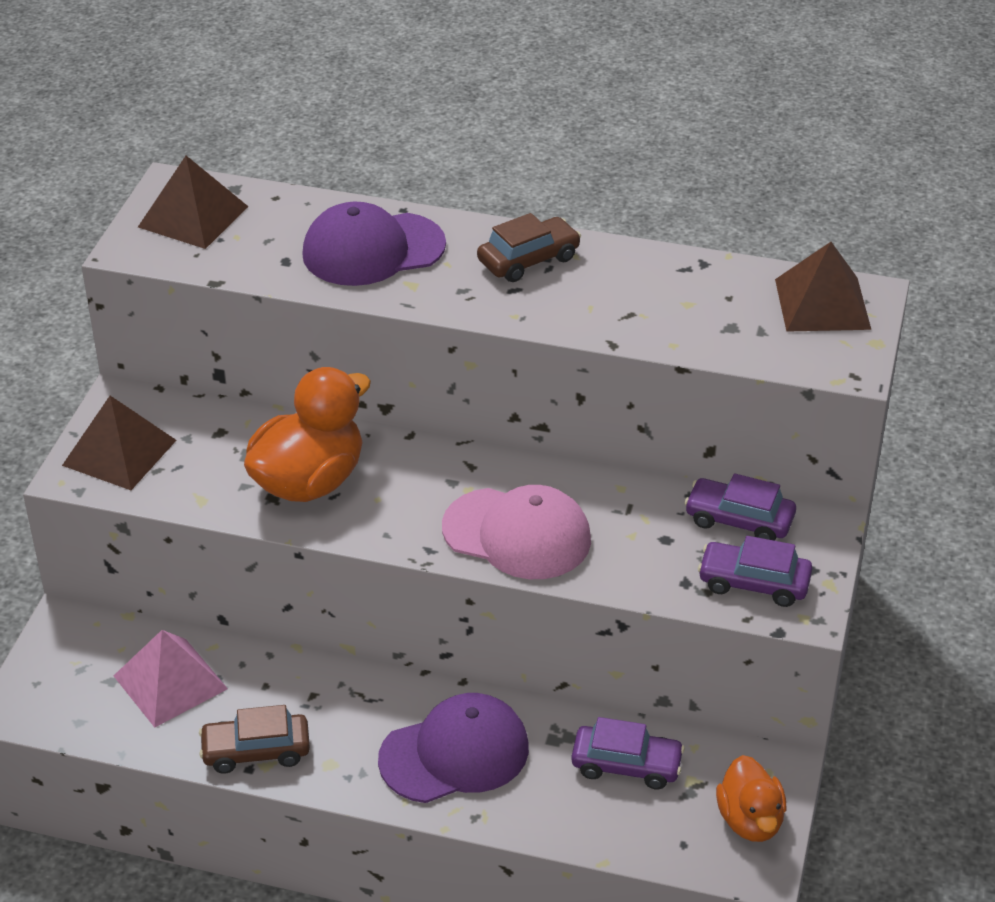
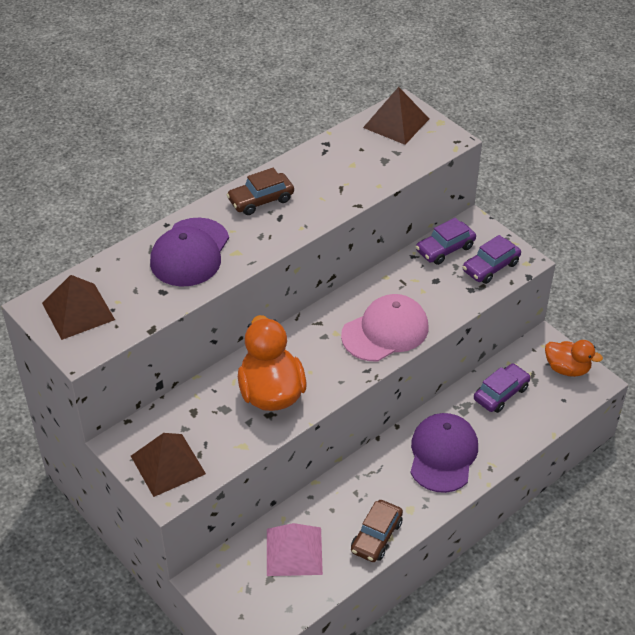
camera: 55 degrees left, 5 degrees up
brown car [477,213,581,282] -> brown car turned 120 degrees counterclockwise [227,168,294,215]

